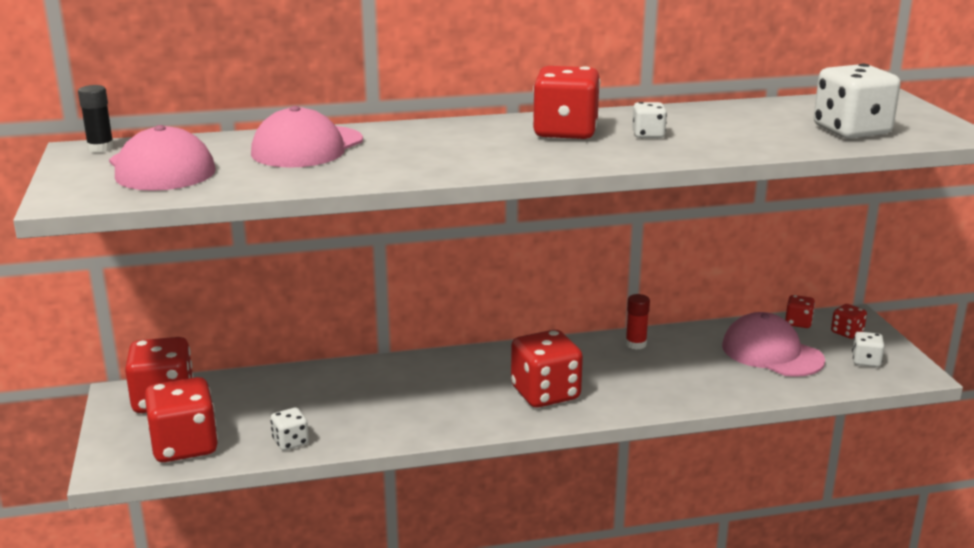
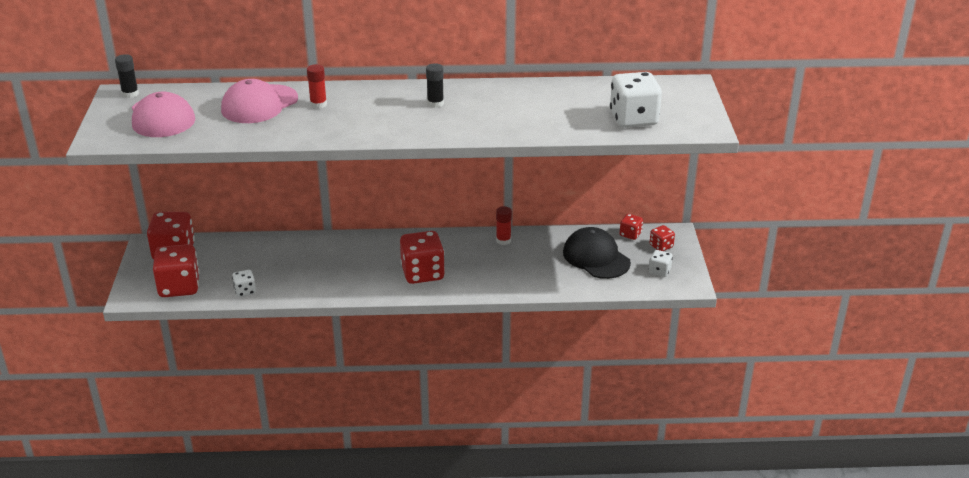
camera: 10 degrees right, 10 degrees up
red dice [533,66,600,139] -> black glue stick [426,64,444,108]
white dice [632,102,667,138] -> none
pink cap [722,312,825,377] -> black cap [563,227,631,279]
none -> red glue stick [307,64,327,109]

